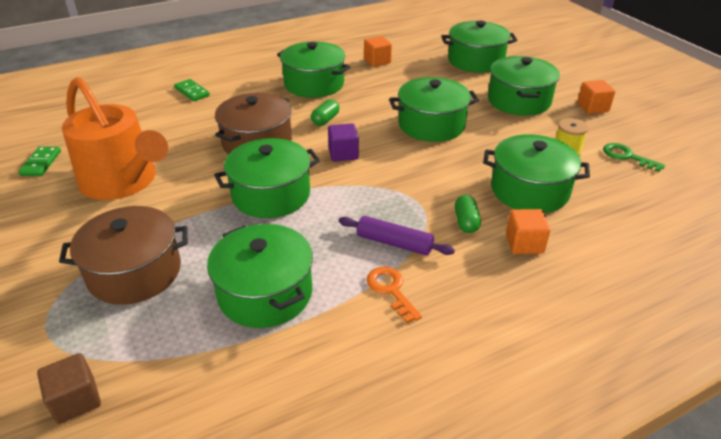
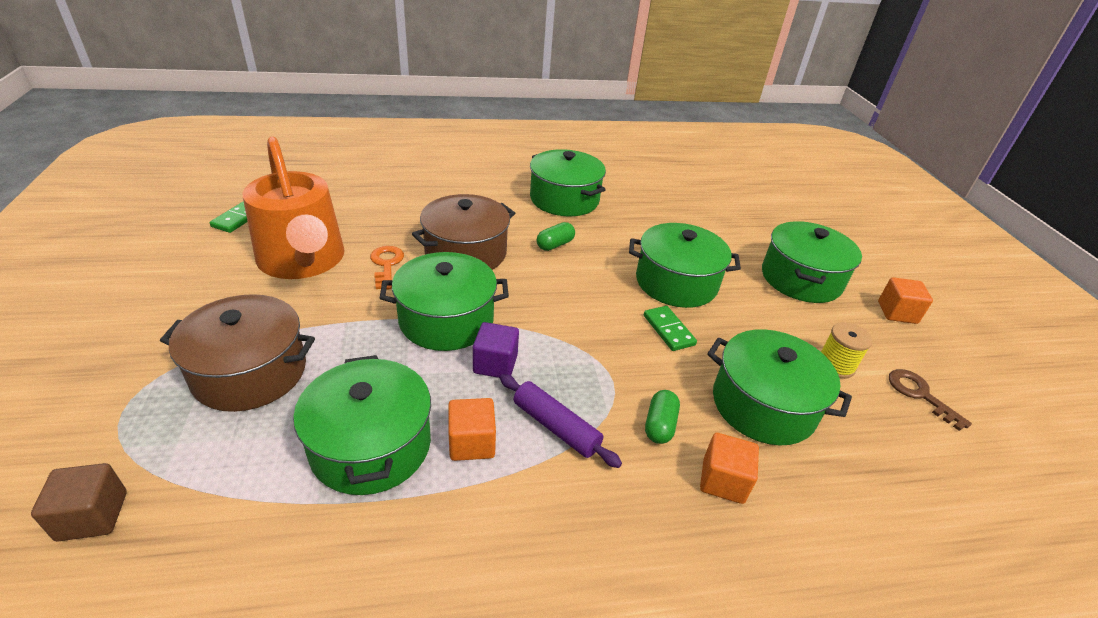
camera: 15 degrees right, 0 degrees up
green domino [174,79,210,101] -> green domino moved to [643,306,697,351]
purple cube [328,123,359,162] -> purple cube moved to [473,322,519,378]
orange cube [364,36,392,67] -> orange cube moved to [448,398,496,461]
orange key [367,267,422,323] -> orange key moved to [370,246,404,290]
green pot [441,21,517,73] -> none
green key [603,143,665,172] -> brown key [889,369,972,431]

